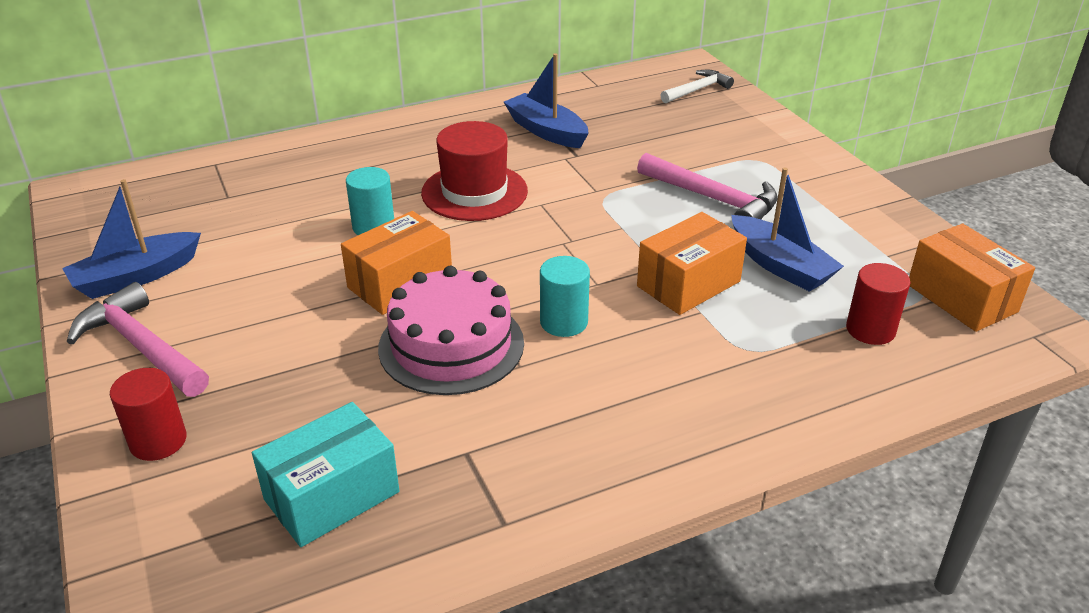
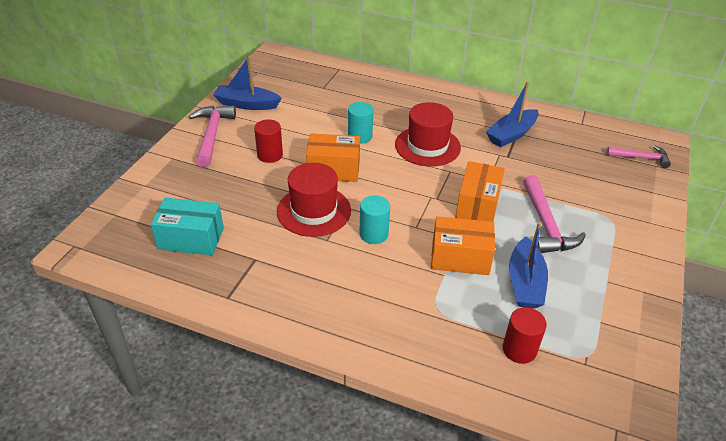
camera: 45 degrees right, 5 degrees up
red cylinder [110,368,187,461] -> red cylinder moved to [254,119,283,163]
pink cake [378,266,524,395] -> red hat [277,163,351,237]
blue boat [504,53,589,148] -> blue boat turned 135 degrees counterclockwise [486,82,539,147]
white hammer [660,69,734,103] -> pink hammer [606,145,671,168]
orange box [909,224,1035,332] -> orange box moved to [455,161,505,222]

